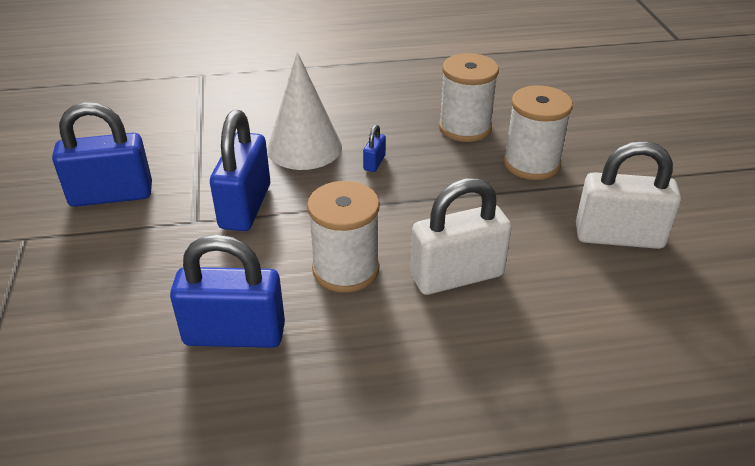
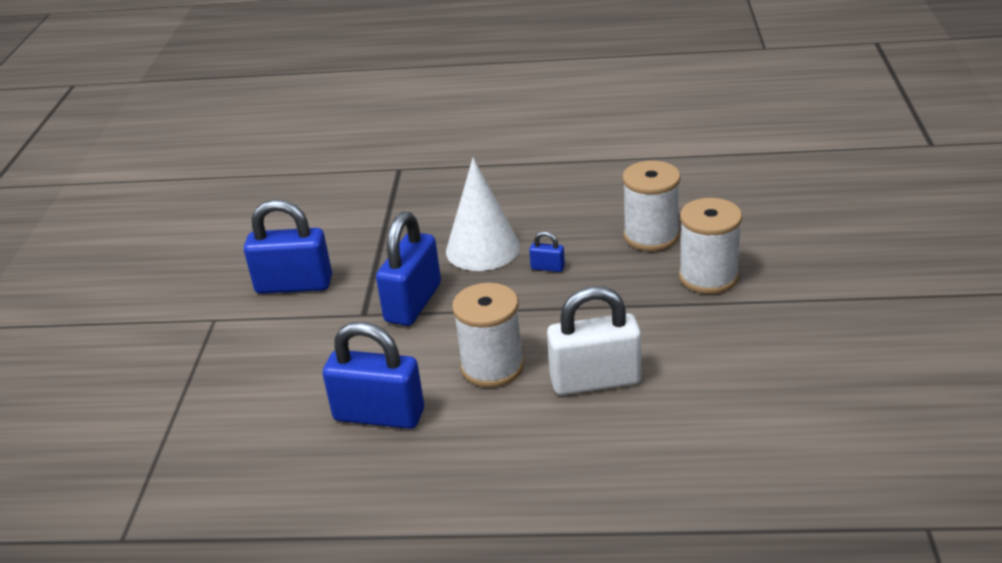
camera: 15 degrees right, 5 degrees down
blue padlock [363,125,386,172] -> blue padlock turned 75 degrees clockwise [529,231,565,272]
white padlock [576,141,681,249] -> none

